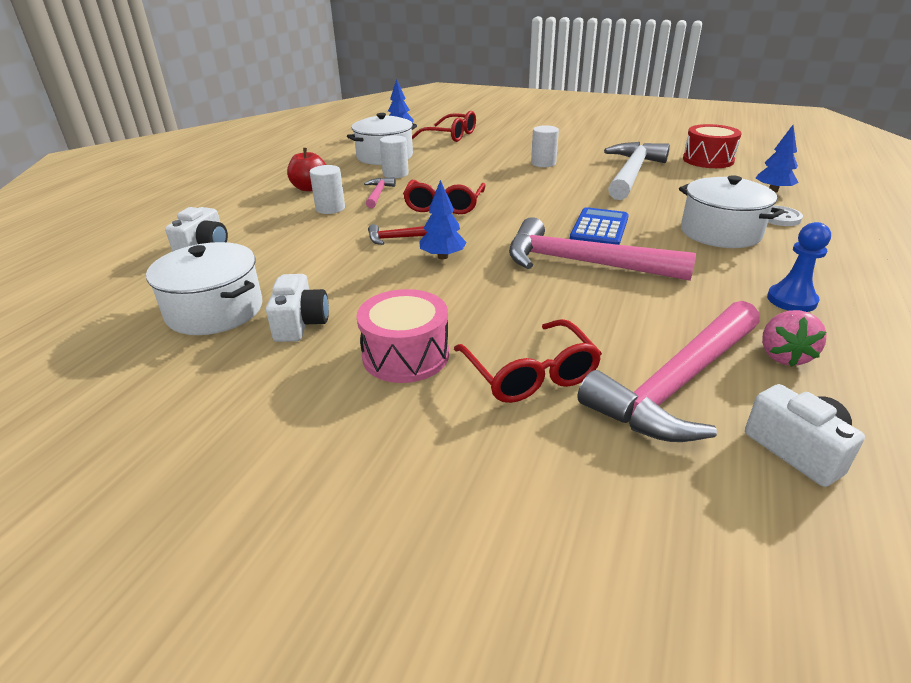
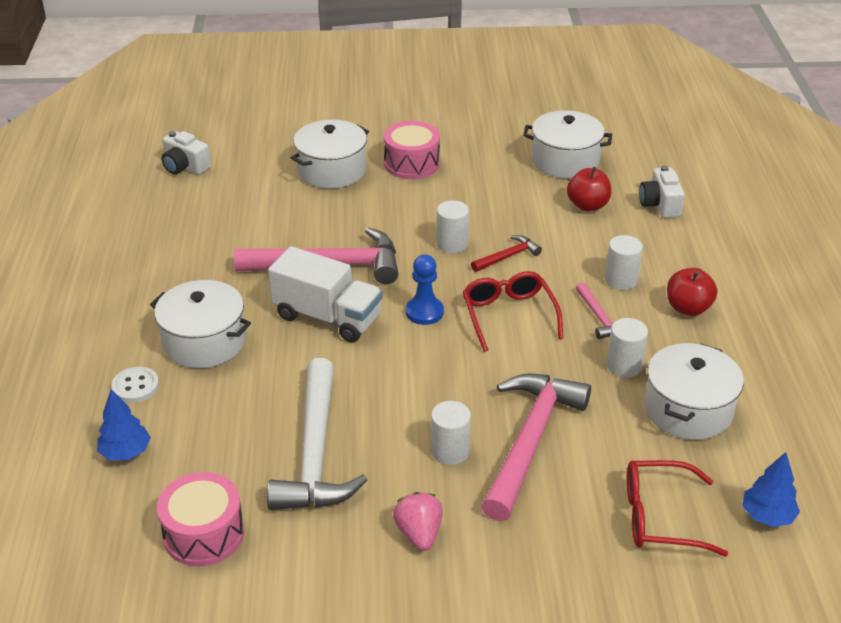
camera: 155 degrees right, 5 degrees up
white camera [266,274,329,342] -> none
blue tree [419,180,467,259] -> white cylinder [436,200,469,253]
red glasses [454,319,602,403] -> white pot [291,119,369,189]
blue calculator [570,207,629,245] -> white truck [268,246,383,342]
pink hammer [577,301,760,442] -> pink hammer moved to [481,374,591,521]
red drum [683,124,742,168] -> pink drum [157,472,244,567]
pink strawberry [762,310,827,367] -> pink strawberry moved to [393,492,443,551]
blue pawn [767,222,831,312] -> blue pawn moved to [406,254,444,325]
none -> red apple [567,167,611,211]

